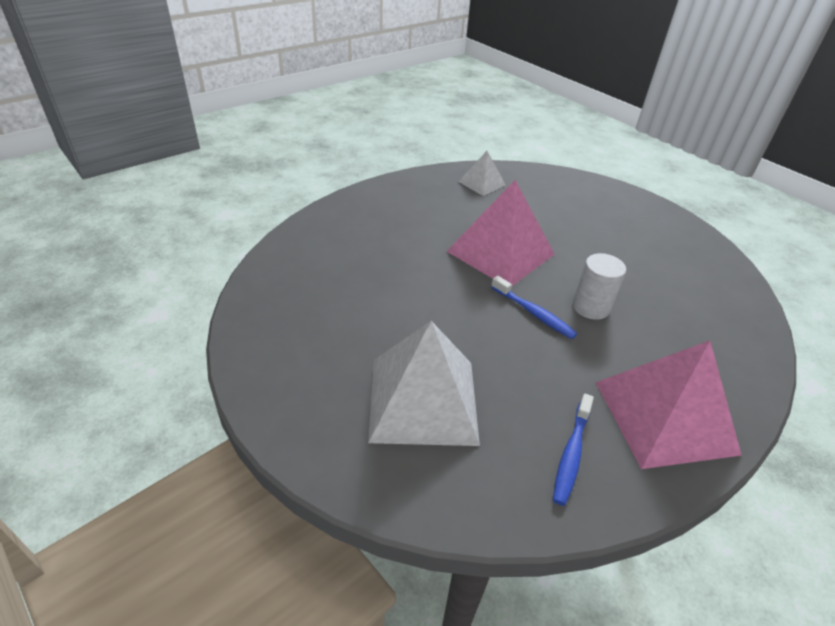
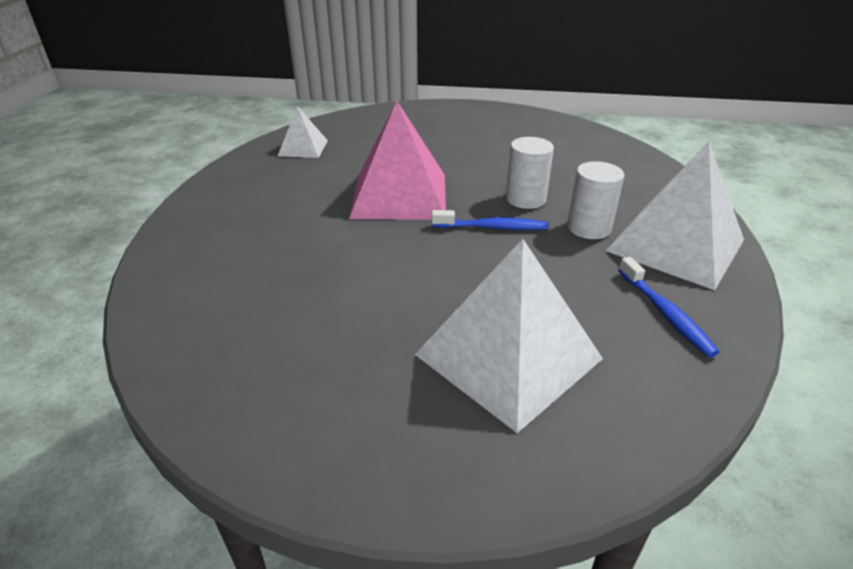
camera: 40 degrees left, 5 degrees down
pink pyramid [595,340,742,469] -> white pyramid [606,142,744,290]
none -> white cylinder [567,161,625,239]

